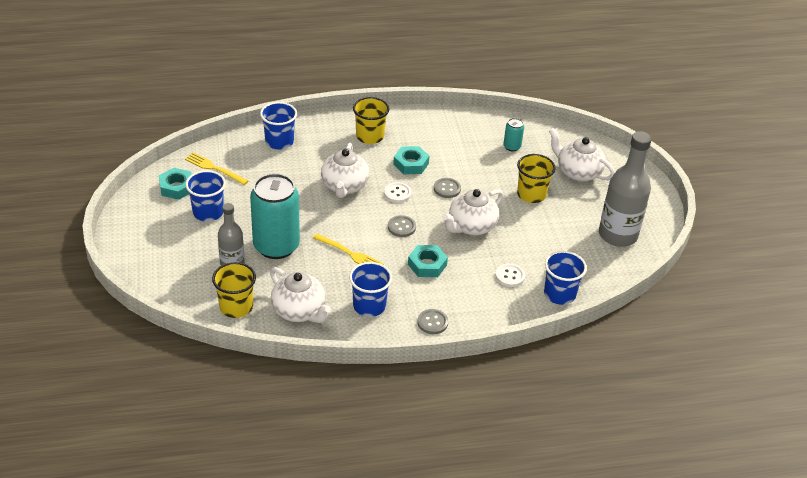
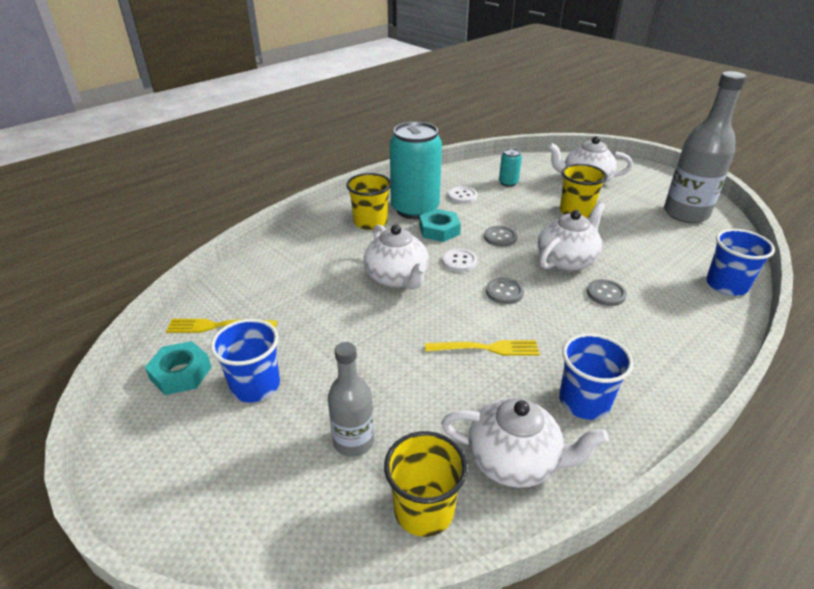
camera: 30 degrees left, 5 degrees down
turquoise can [250,173,300,259] -> turquoise can moved to [390,122,442,219]
blue cup [260,102,297,149] -> none
turquoise nut [408,245,448,277] -> none
grey button [417,309,448,334] -> grey button moved to [587,279,627,306]
white teapot [442,189,503,235] -> white teapot turned 150 degrees counterclockwise [538,202,605,272]
white button [495,264,525,287] -> white button moved to [448,186,478,204]

